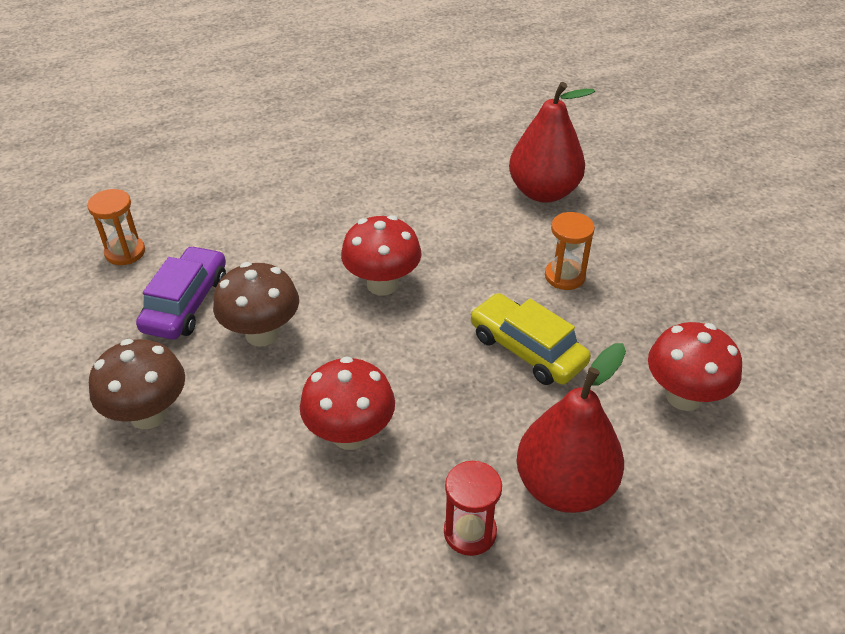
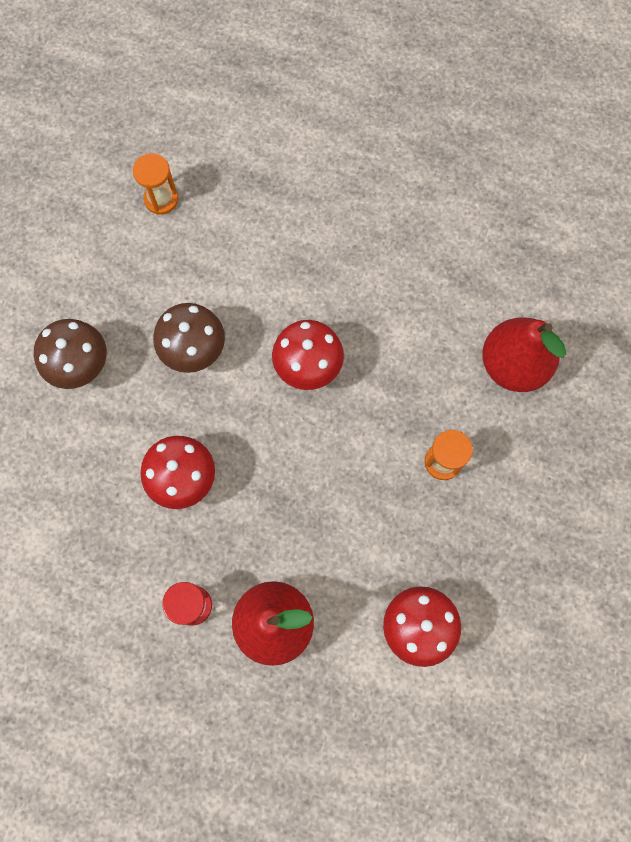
camera: 40 degrees right, 30 degrees up
purple car [136,246,226,340] -> none
yellow car [470,293,591,385] -> none

